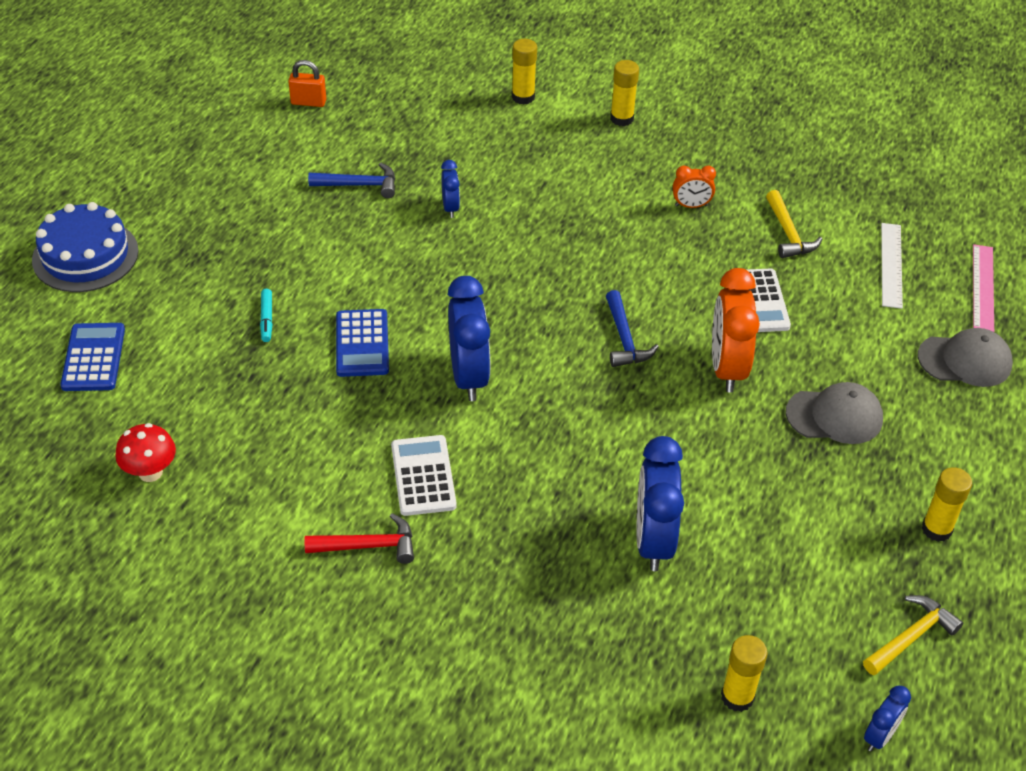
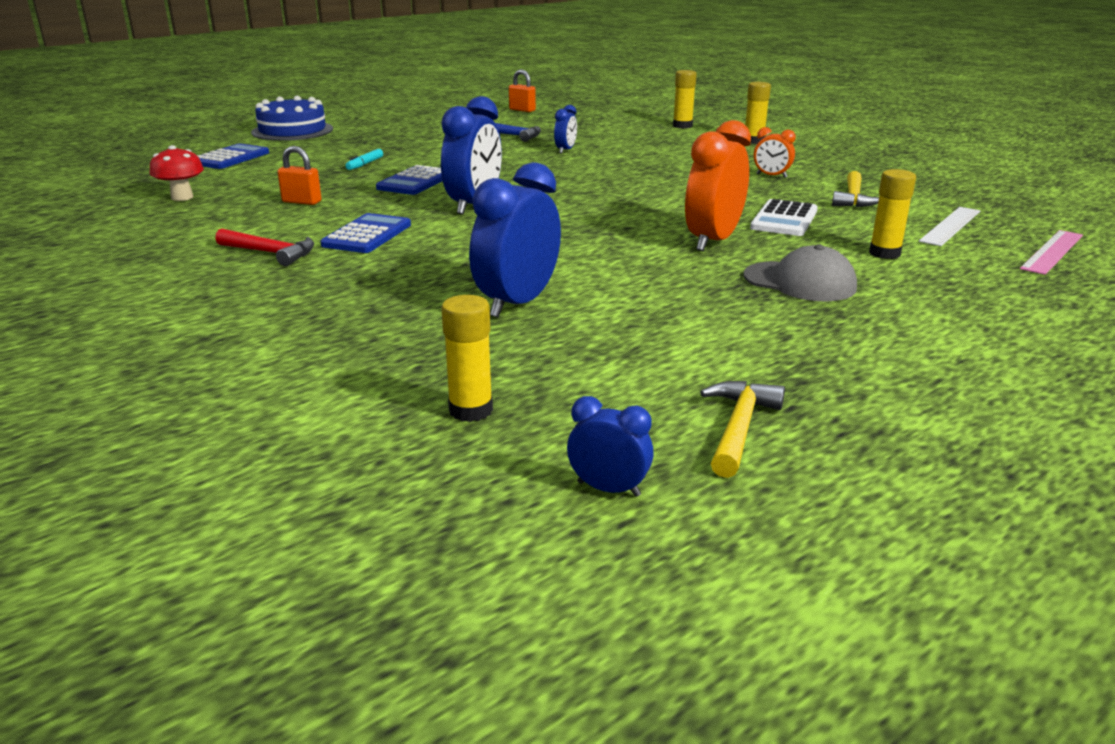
camera: 30 degrees right, 20 degrees down
white calculator [391,435,457,516] -> blue calculator [321,213,411,253]
blue hammer [606,290,659,367] -> none
yellow hammer [863,595,963,676] -> yellow hammer turned 60 degrees counterclockwise [700,381,785,478]
blue clock [864,685,911,752] -> blue clock turned 135 degrees counterclockwise [567,396,654,497]
grey cap [918,328,1013,387] -> none
yellow glue stick [922,467,972,542] -> yellow glue stick moved to [869,169,916,259]
none -> orange padlock [277,146,321,205]

